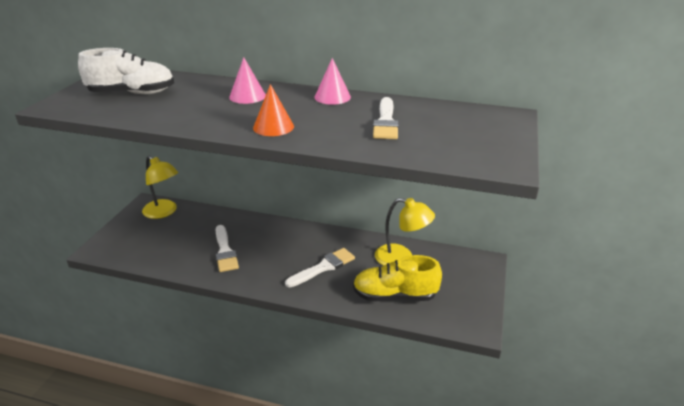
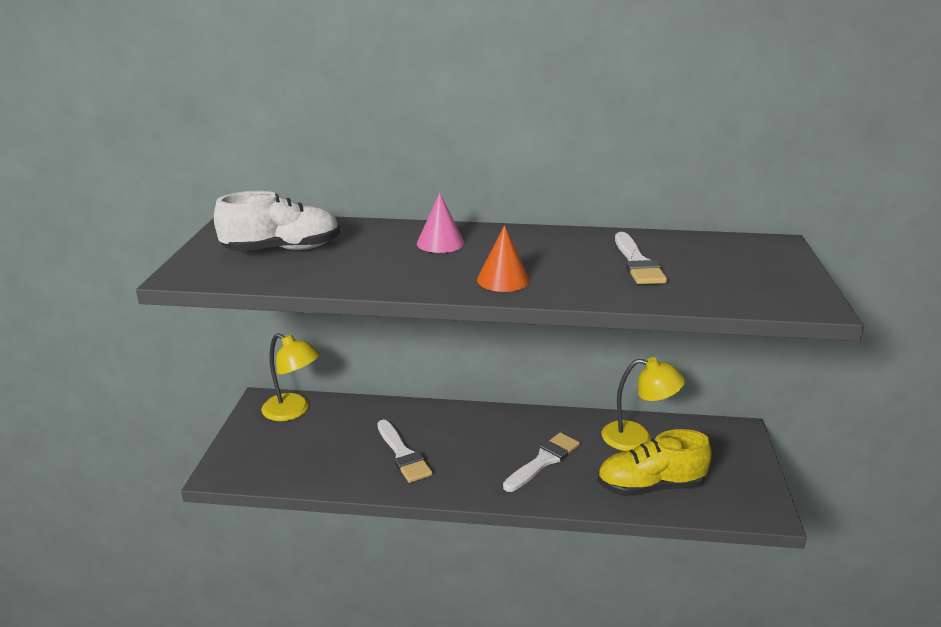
camera: 10 degrees left, 5 degrees down
pink cone [315,58,351,105] -> none

